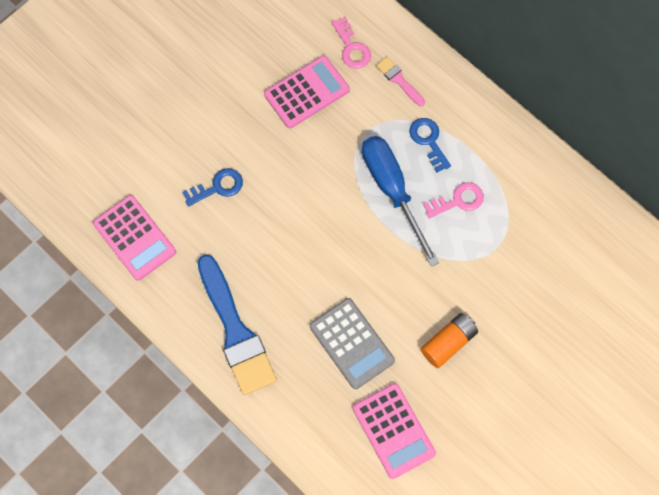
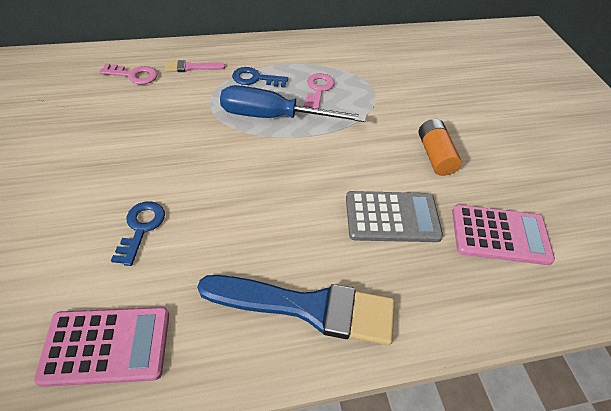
camera: 60 degrees left, 20 degrees down
pink calculator [264,55,350,128] -> none

